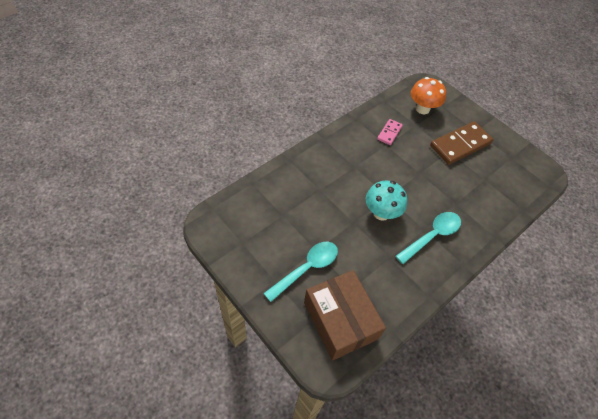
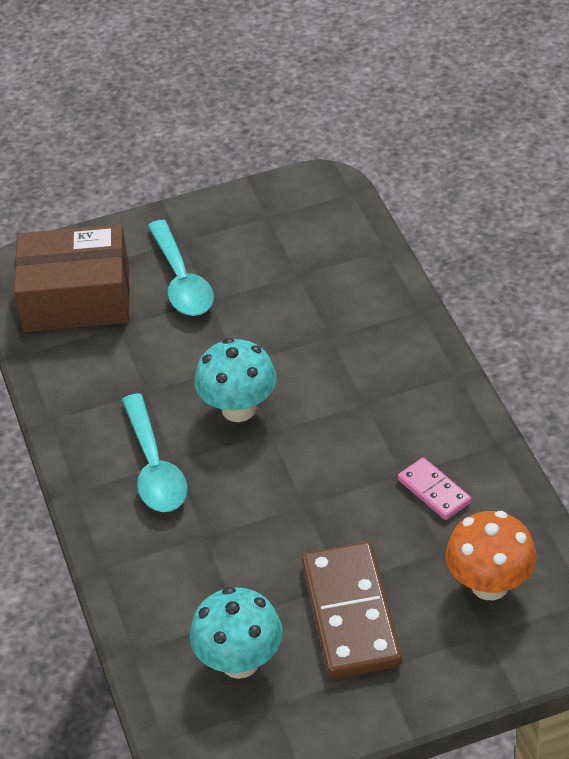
camera: 120 degrees right, 10 degrees down
none -> turquoise mushroom [190,587,283,679]

